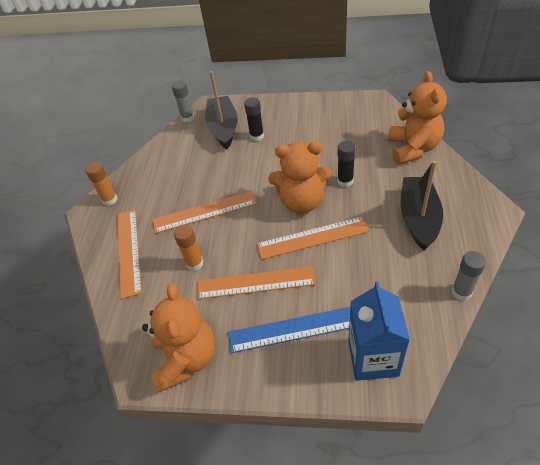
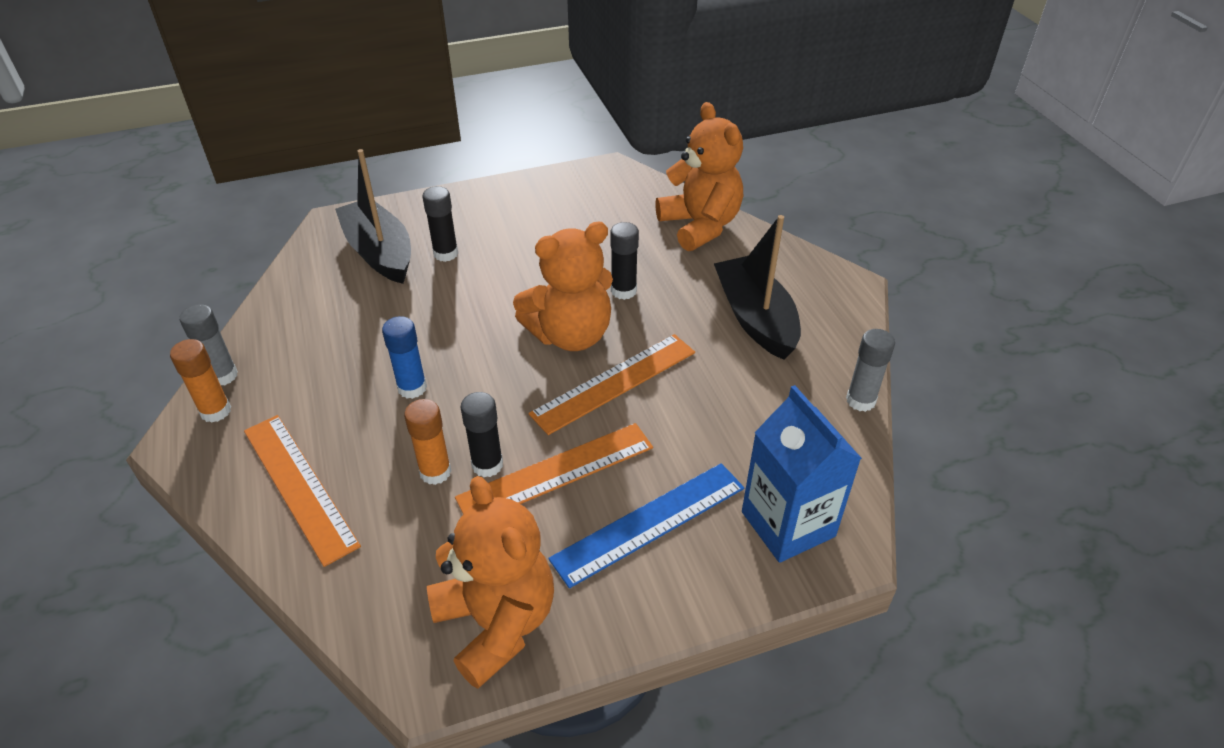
camera: 30 degrees left, 5 degrees down
orange ruler [153,191,257,234] -> blue glue stick [382,316,427,399]
grey glue stick [172,81,195,123] -> grey glue stick moved to [180,304,238,385]
none -> black glue stick [460,392,503,477]

